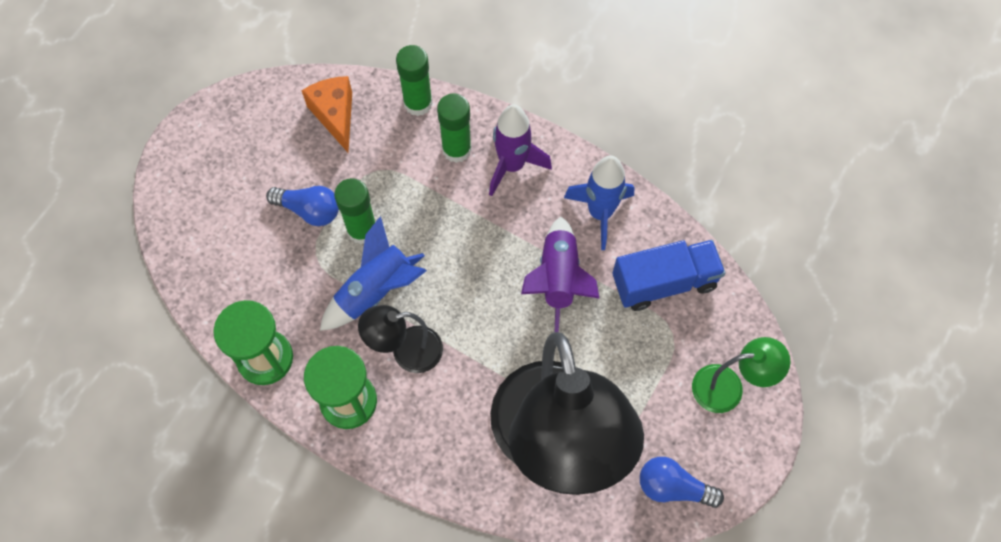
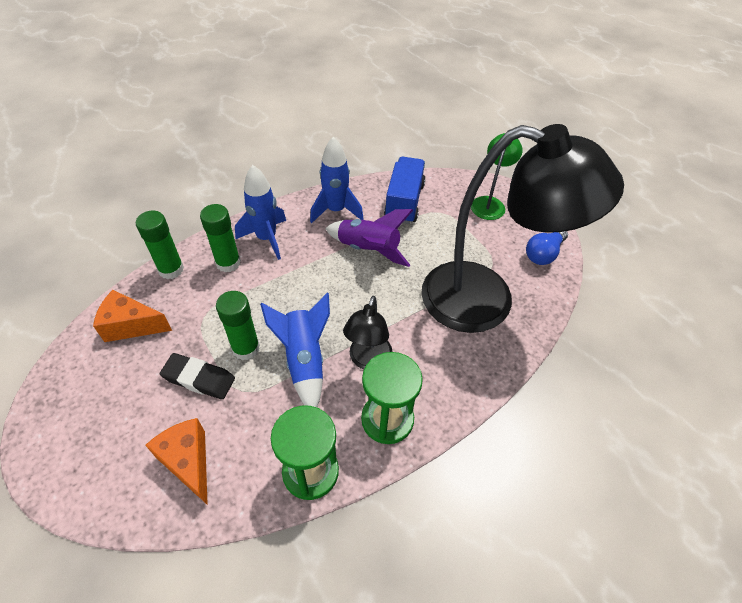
camera: 65 degrees left, 15 degrees down
blue light bulb [266,186,339,226] -> black eraser [160,353,235,399]
purple rocket [489,104,552,196] -> blue rocket [235,165,286,260]
none -> orange cheese [145,418,208,505]

